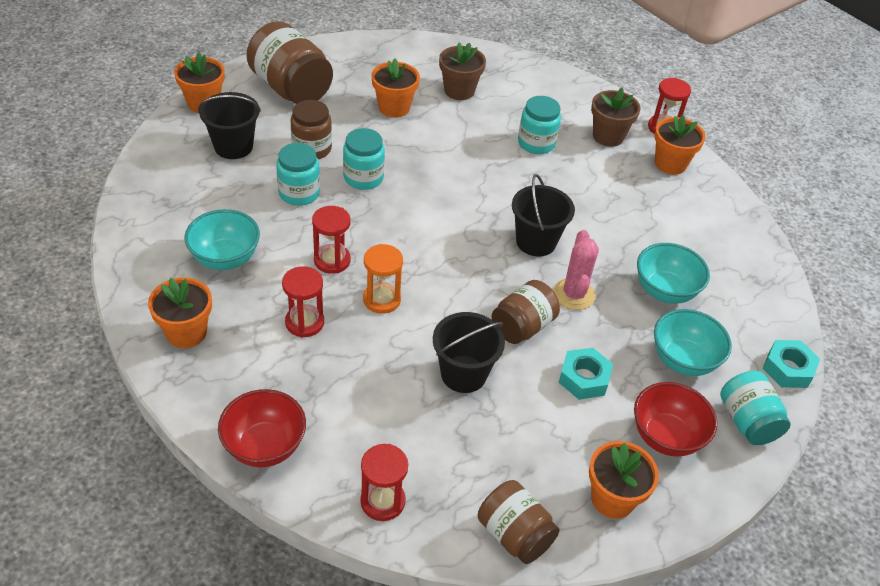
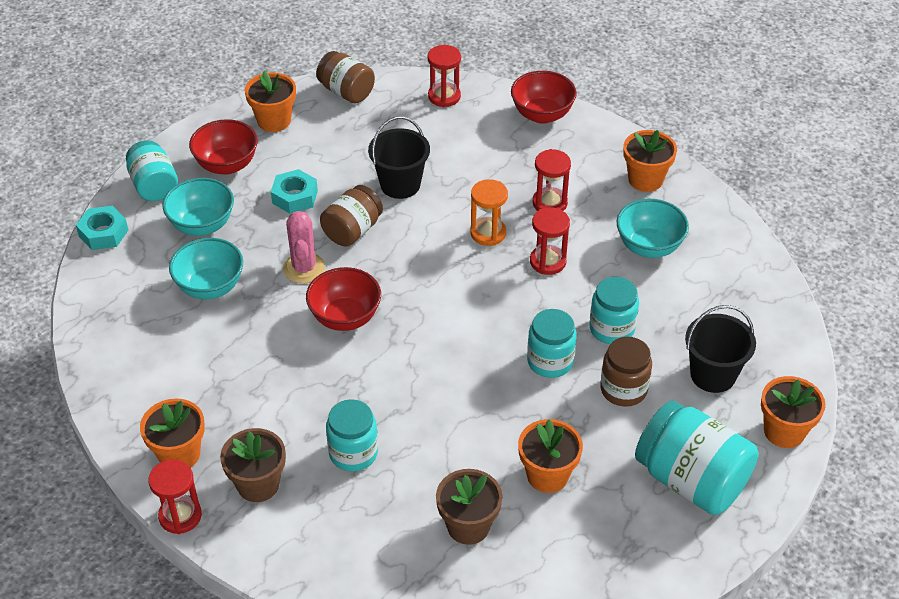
camera: 175 degrees right, 0 degrees up
brown jar [247,21,333,104] -> turquoise jar [635,401,759,515]
black bucket [512,174,575,257] -> red bowl [306,267,381,331]

